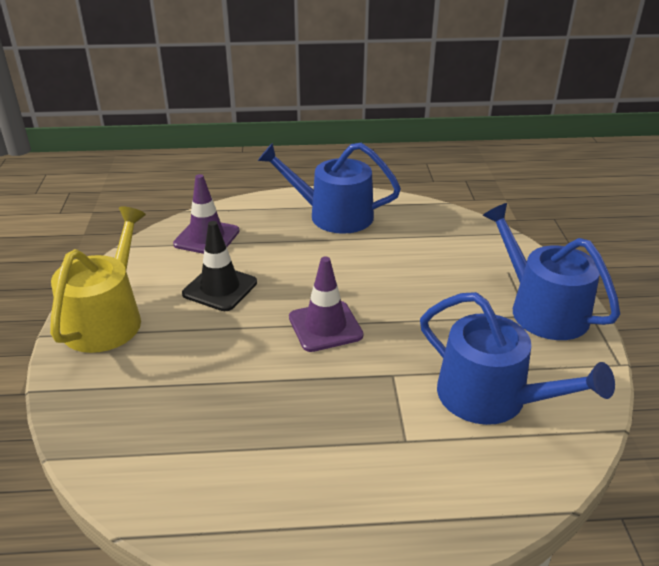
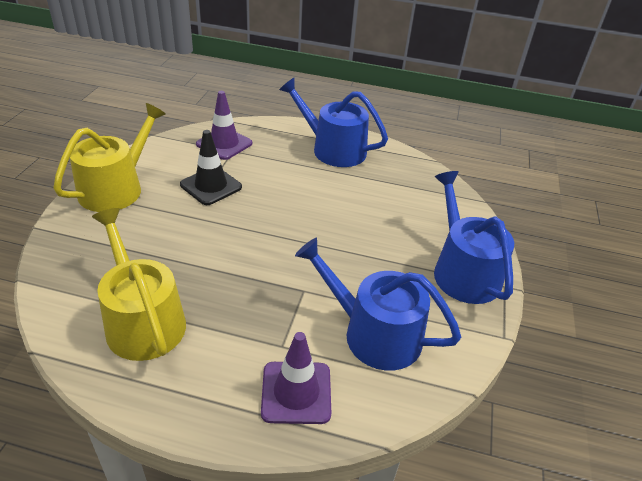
camera: 15 degrees right, 5 degrees up
purple traffic cone [289,257,363,352] -> purple traffic cone moved to [261,332,331,424]
blue watering can [420,292,615,425] -> blue watering can turned 150 degrees clockwise [295,238,461,371]
none -> yellow watering can [92,208,186,361]

